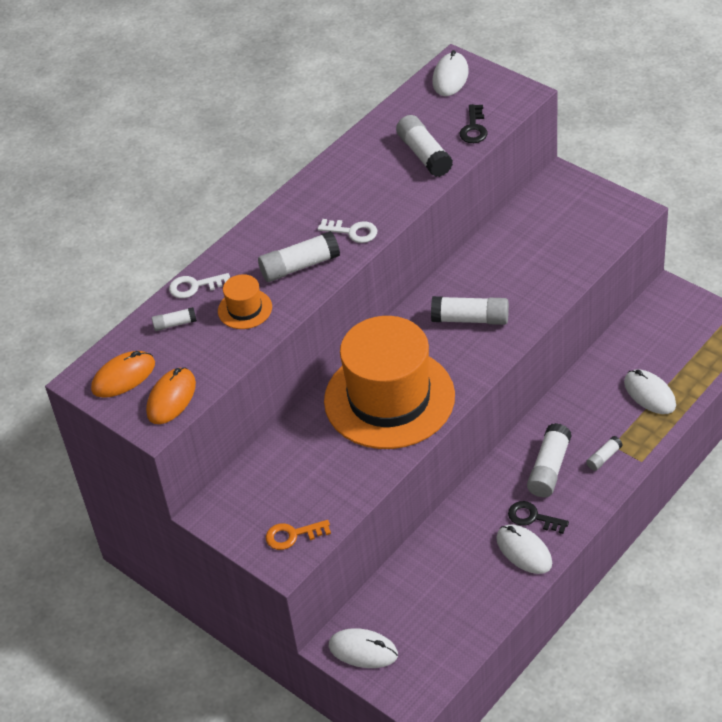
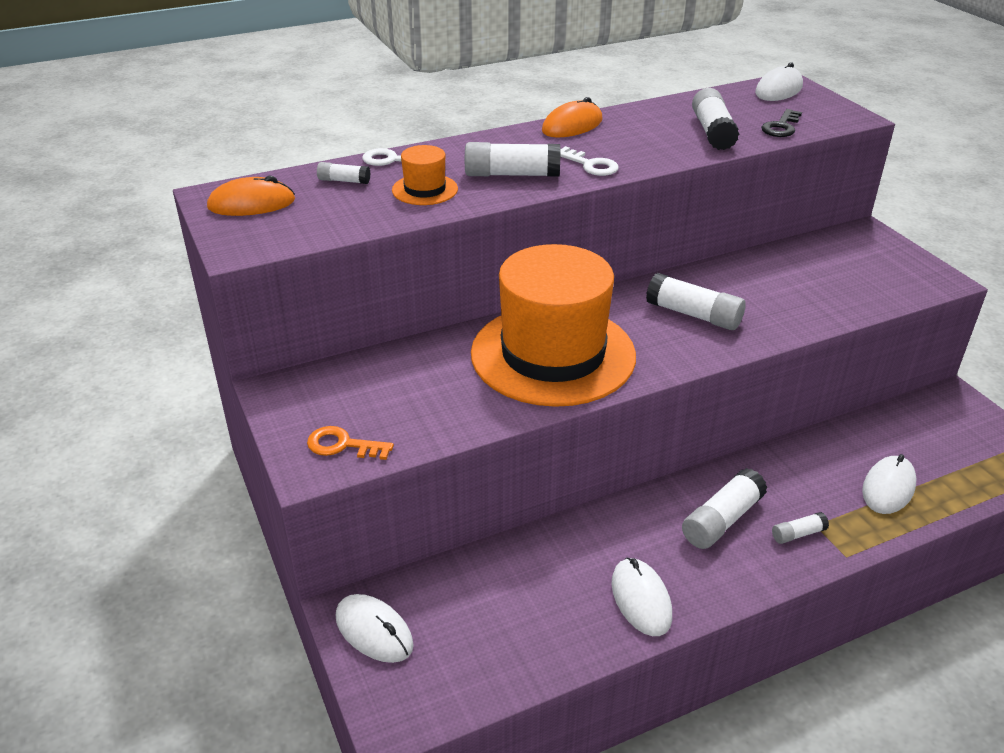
camera: 20 degrees right, 10 degrees down
orange mouse [146,367,196,424] -> orange mouse moved to [542,97,603,137]
black key [508,501,569,534] -> none
white mouse [624,369,676,414] -> white mouse turned 45 degrees clockwise [862,454,916,514]

